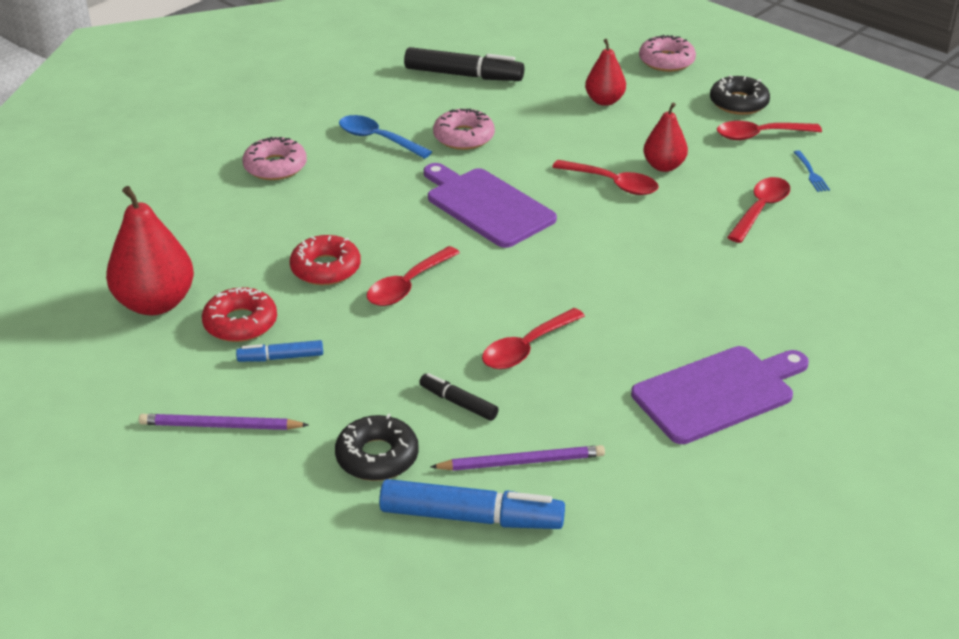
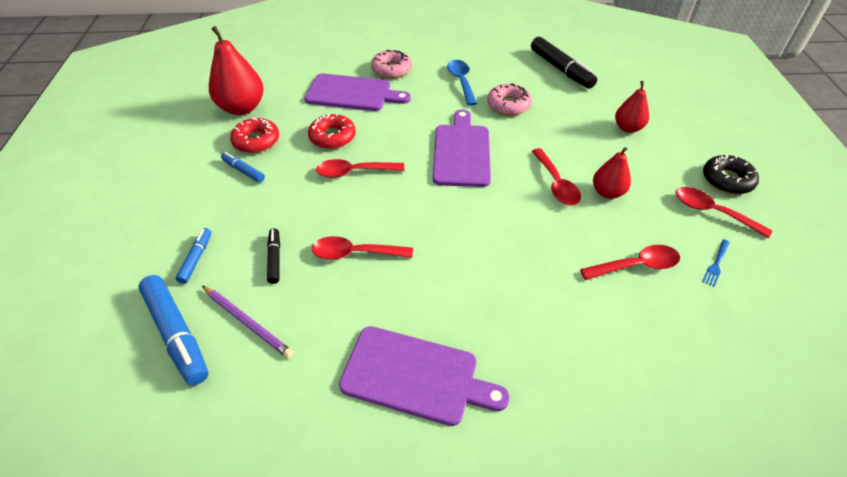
camera: 45 degrees right, 10 degrees up
purple pencil [139,414,308,430] -> none
black donut [335,414,419,481] -> blue marker [175,228,212,284]
pink donut [639,35,696,72] -> none
none -> purple cutting board [304,73,411,111]

